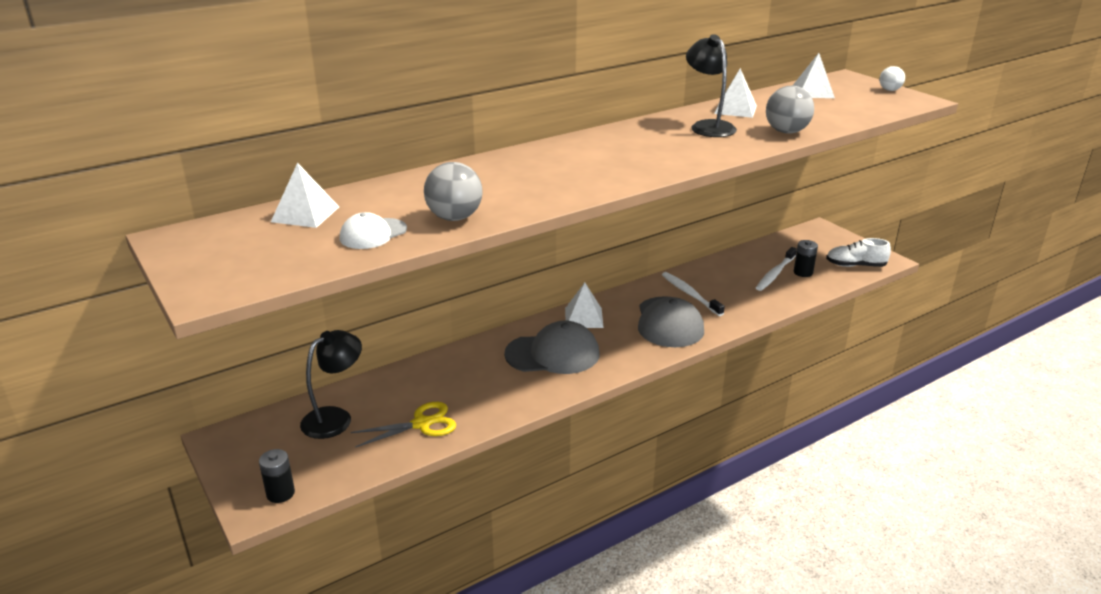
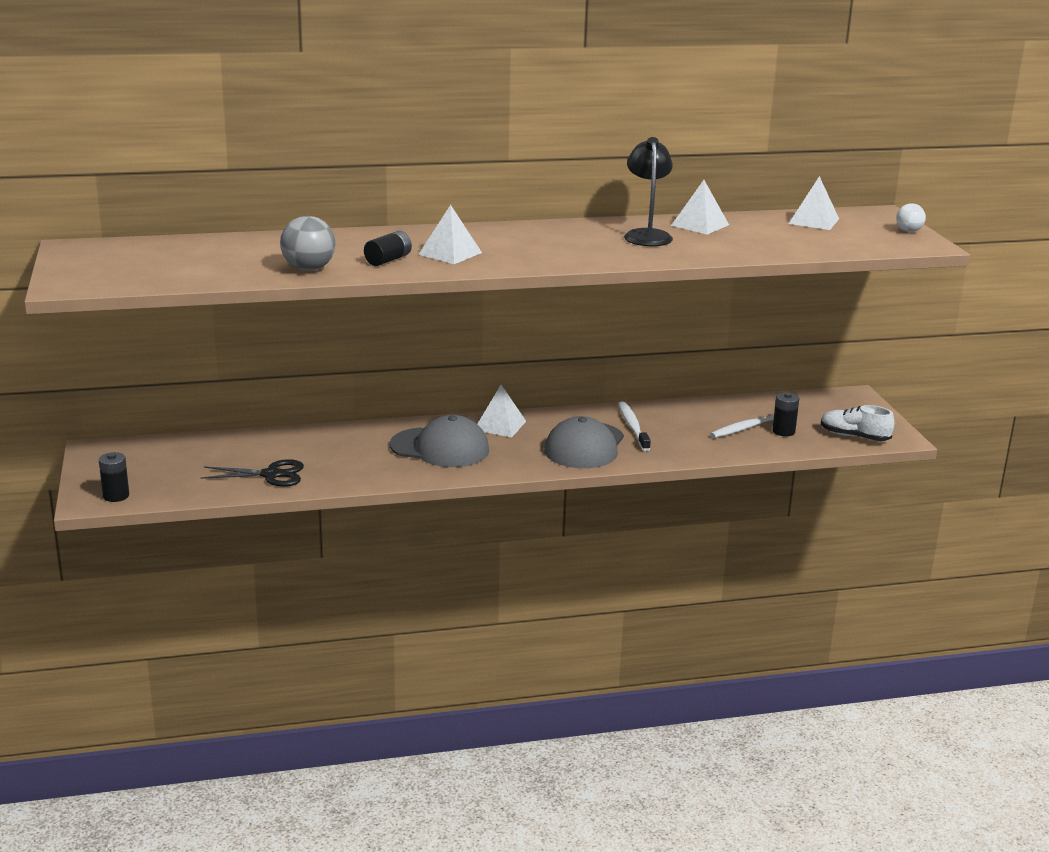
camera: 20 degrees right, 5 degrees down
white pyramid [271,162,339,228] -> white pyramid moved to [418,205,482,264]
black lamp [300,330,362,439] -> none
white cap [340,212,407,249] -> none
yellow scissors [351,402,456,447] -> black scissors [201,459,304,487]
grey ball [766,86,814,134] -> none
none -> black battery [364,231,412,266]

